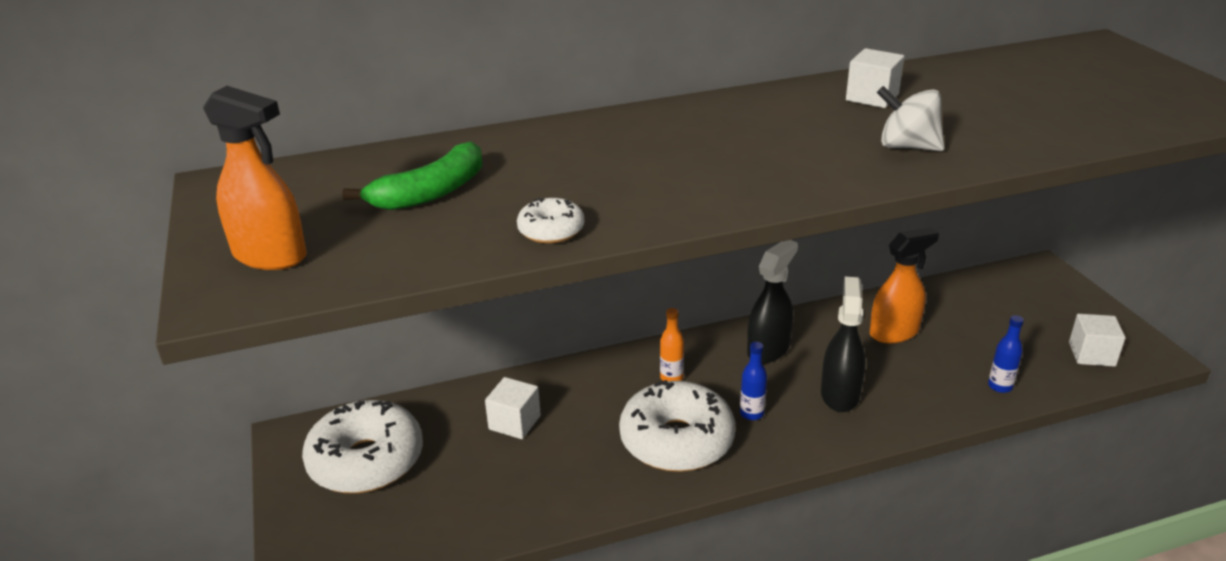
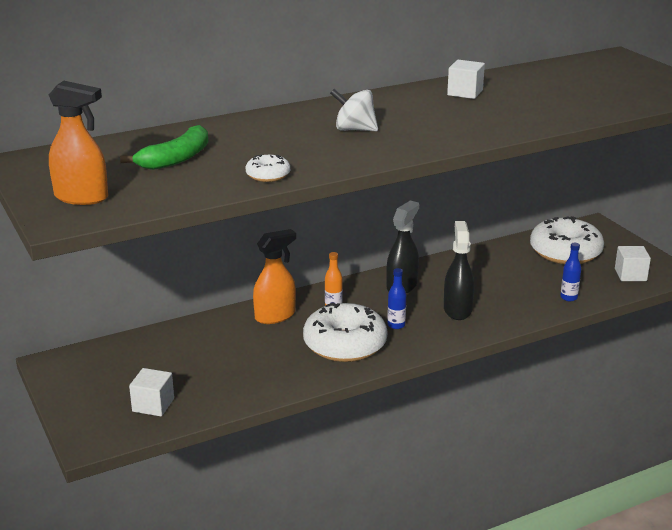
camera: 10 degrees left, 5 degrees down
white donut [302,400,423,493] -> white donut moved to [530,216,604,264]
white cube [485,377,541,439] -> white cube moved to [129,368,174,416]
orange spray bottle [870,227,939,343] -> orange spray bottle moved to [253,229,296,324]
white spinning top [877,86,944,151] -> white spinning top moved to [330,89,378,131]

